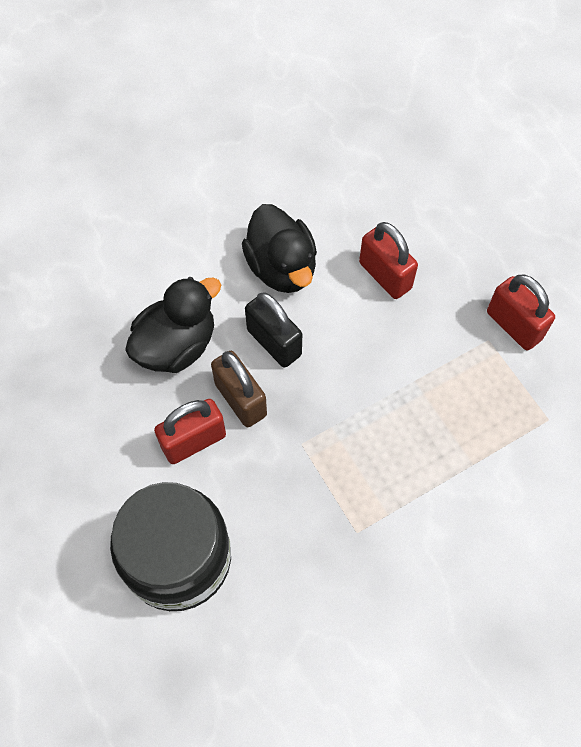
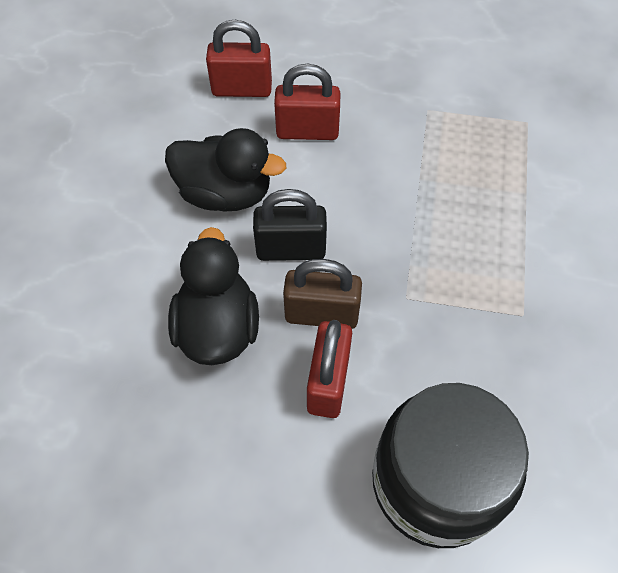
camera: 50 degrees left, 5 degrees down
red padlock [487,275,555,351] -> red padlock moved to [206,20,272,97]

